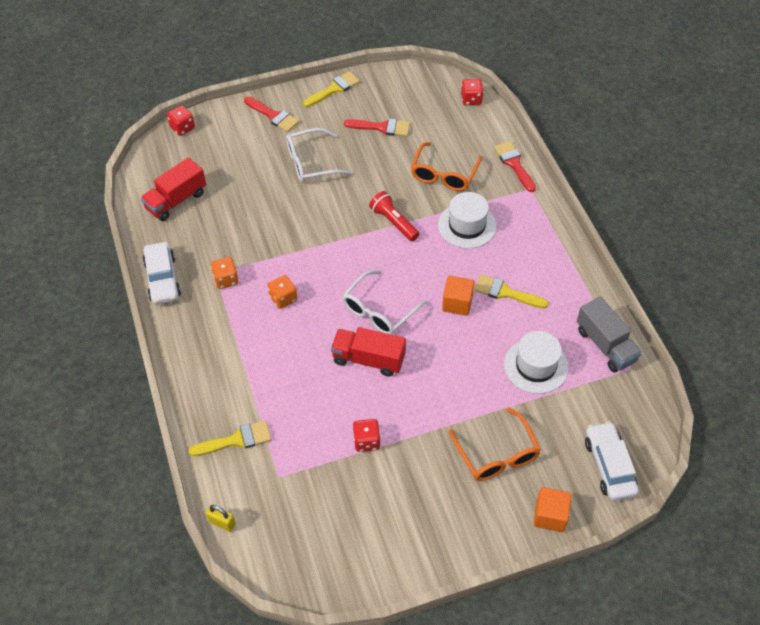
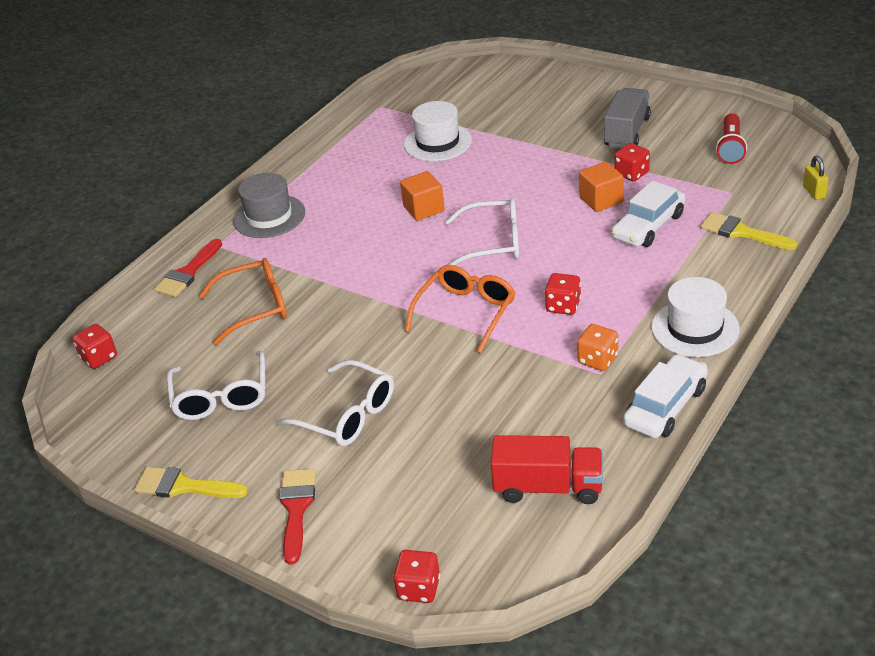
camera: 125 degrees left, 15 degrees down
orange dice [267,275,297,309] -> red dice [545,273,581,315]
red truck [331,327,406,377] -> none
red brush [344,119,410,136] -> white glasses [167,351,265,420]
red flashlight [369,191,419,241] -> red flashlight moved to [716,113,747,164]
white hat [438,192,497,249] -> white hat moved to [651,277,740,357]
orange glasses [449,408,541,481] -> orange glasses moved to [405,265,515,353]
yellow brush [474,274,549,308] -> none
orange cube [533,487,572,532] -> orange cube moved to [579,162,624,212]
grey truck [577,296,642,372] -> grey truck moved to [604,88,651,148]
white car [585,421,639,501] -> white car moved to [612,181,686,247]
none -> grey hat [233,173,305,238]

